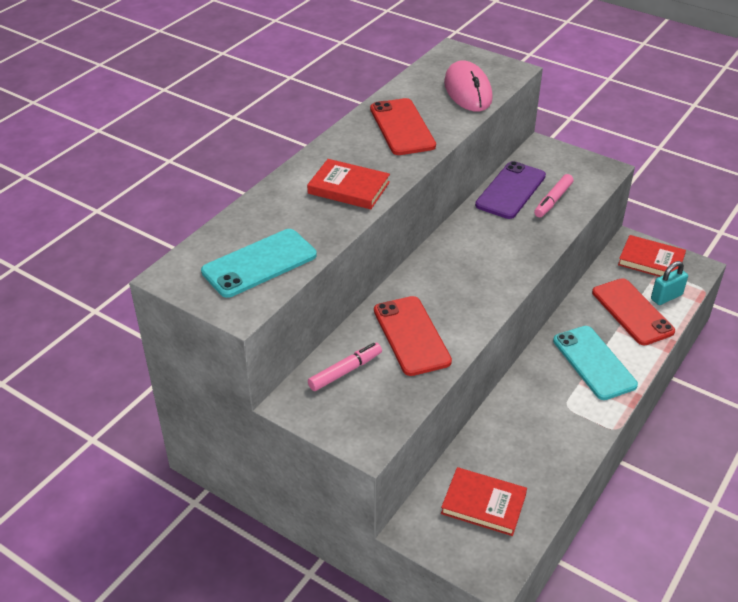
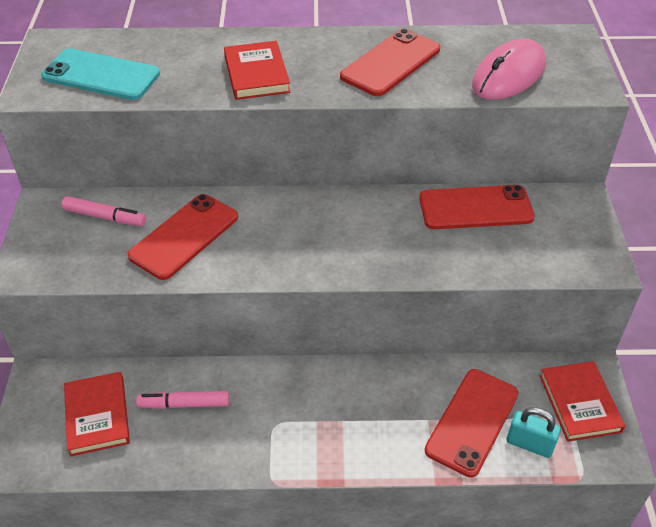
camera: 55 degrees right, 5 degrees up
purple phone [475,161,546,219] -> red phone [419,185,535,229]
pink marker [534,174,573,217] -> pink marker moved to [136,391,229,409]
turquoise phone [553,326,638,400] -> none

